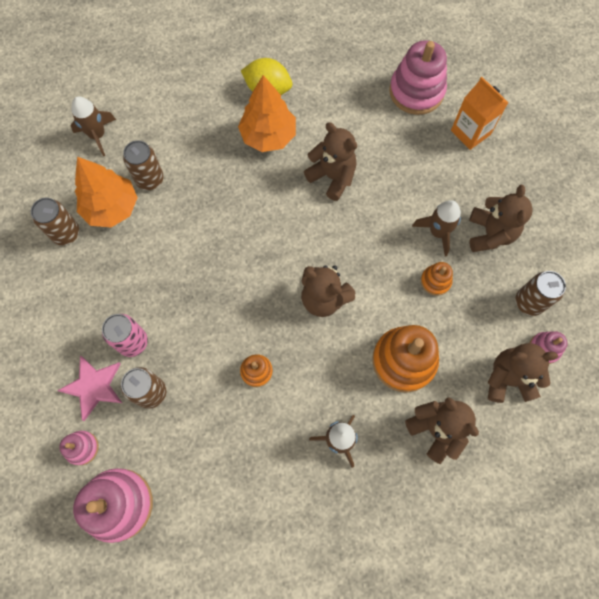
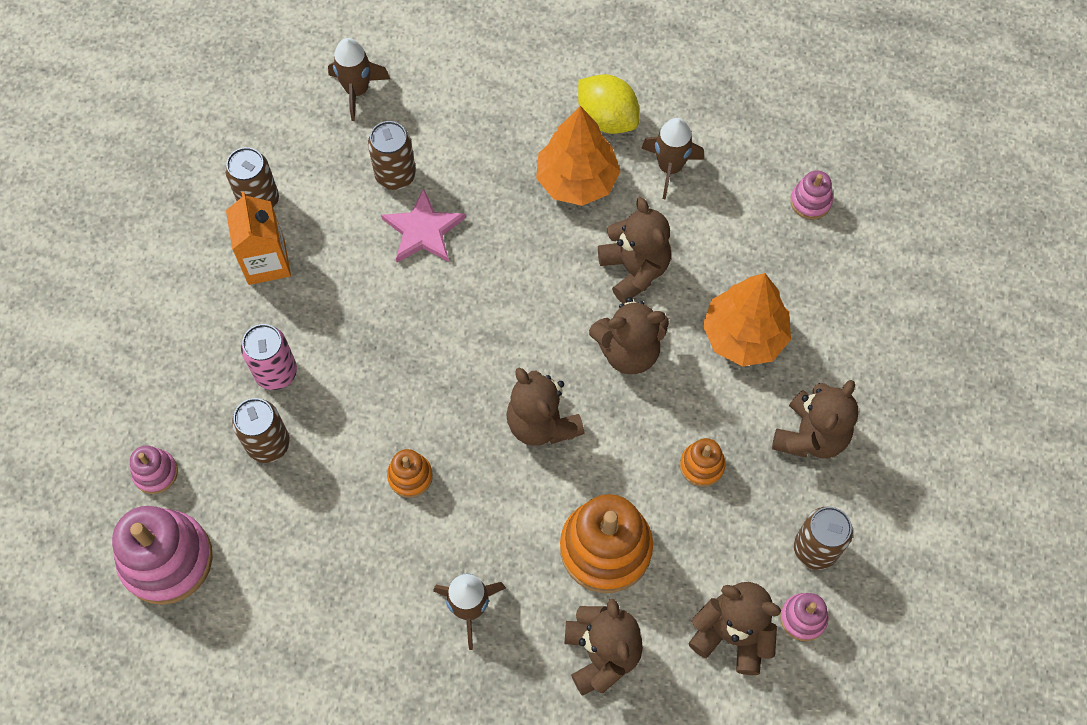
camera: 25 degrees right, 5 degrees down
pink star [57,356,122,421] -> pink star moved to [381,188,465,263]
orange tree [75,157,138,228] -> orange tree moved to [703,273,791,366]
pink stacking toy [389,40,447,115] -> pink stacking toy [790,170,833,220], size x0.50
brown rocket [412,200,461,256] -> brown rocket moved to [641,118,704,199]
orange carton [451,77,508,150] -> orange carton moved to [226,192,291,285]
none -> brown teddy bear [589,297,669,374]

